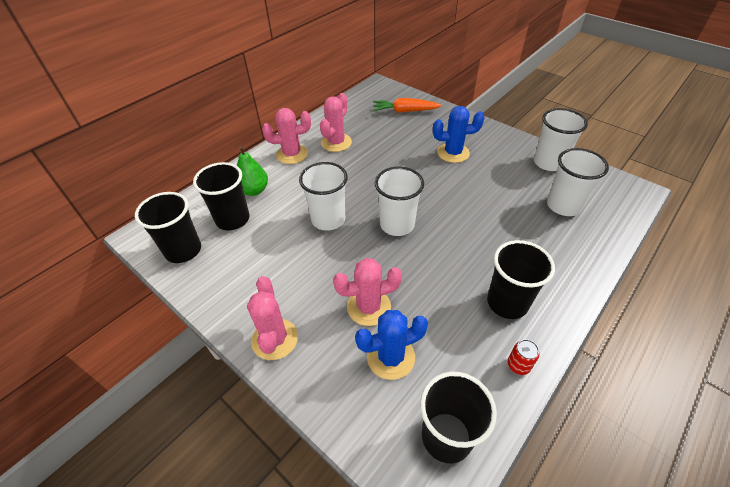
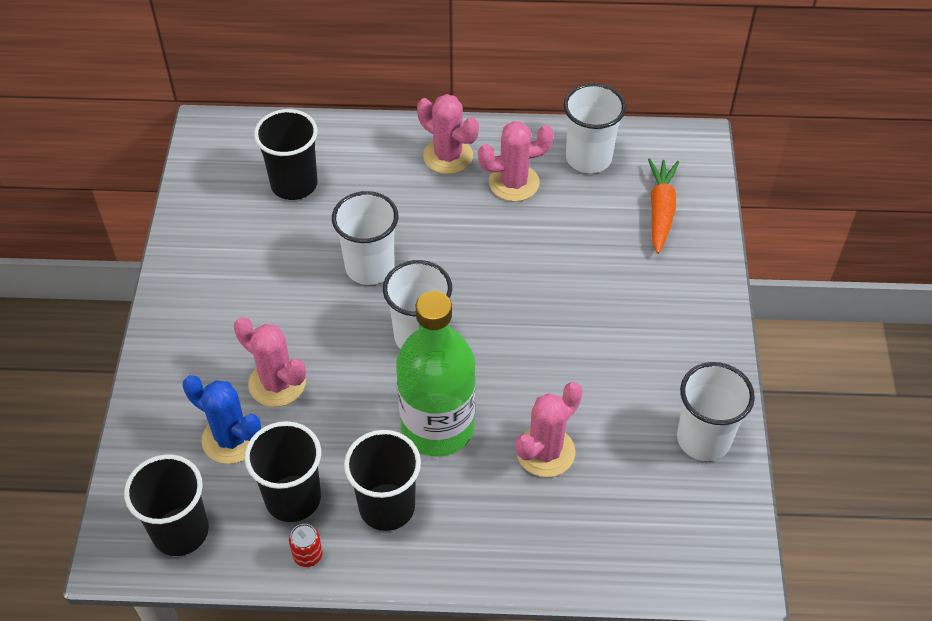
camera: 50 degrees right, 5 degrees up
black cup [135,192,201,263] -> black cup moved to [245,421,321,522]
green pear [237,146,268,196] -> none
pink cactus [247,276,298,360] -> pink cactus moved to [515,382,582,477]
orange carrot [373,98,442,113] -> orange carrot turned 45 degrees clockwise [648,158,679,254]
blue cactus [433,106,485,163] -> none
white cup [547,148,609,216] -> white cup moved to [564,83,626,173]
none -> green bottle [396,291,476,457]

